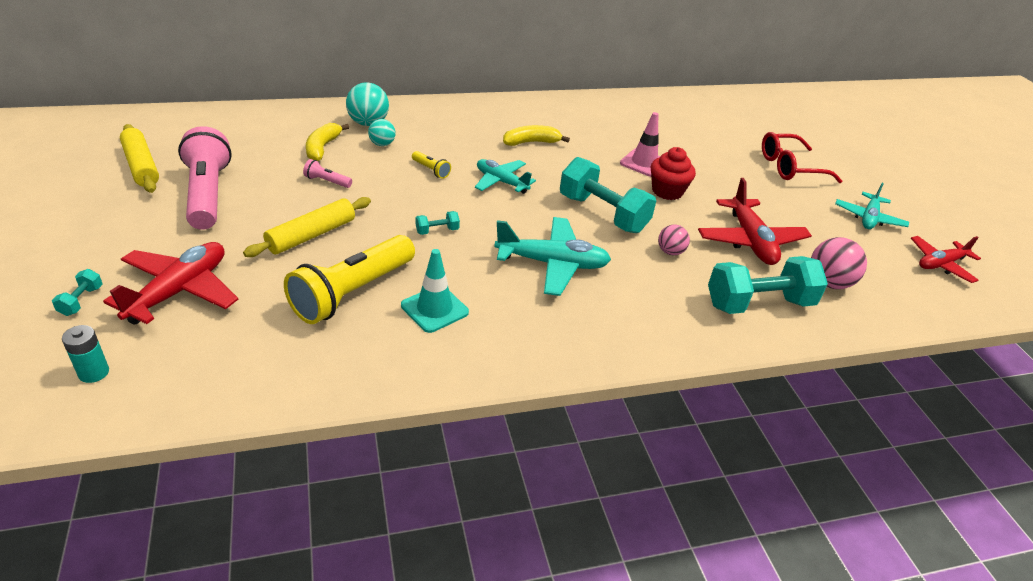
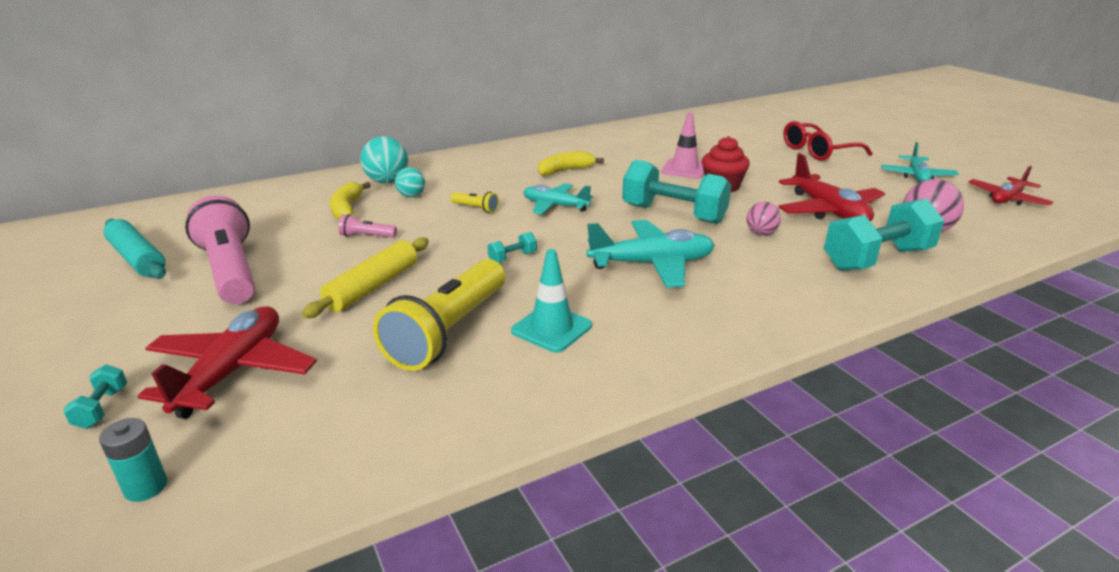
camera: 10 degrees left, 10 degrees down
yellow rolling pin [120,124,159,193] -> turquoise rolling pin [103,219,166,279]

